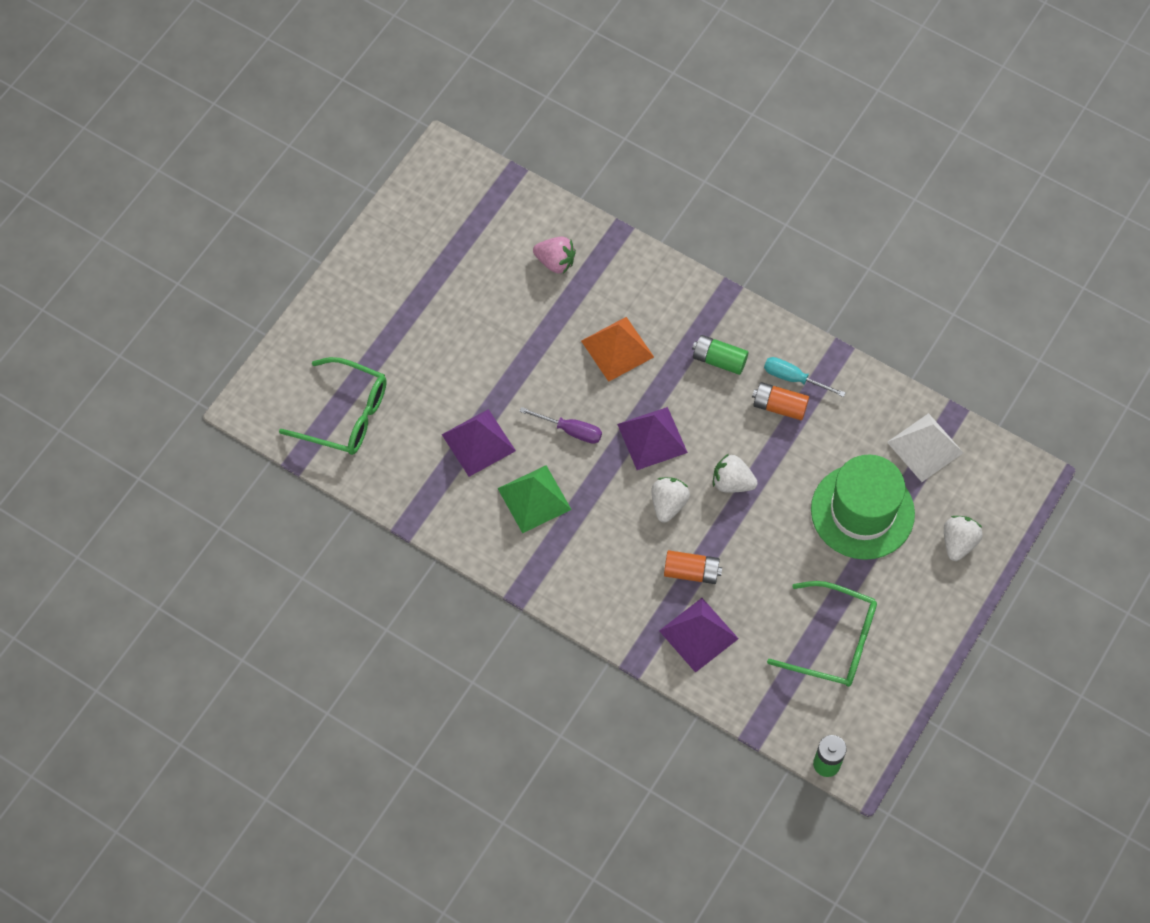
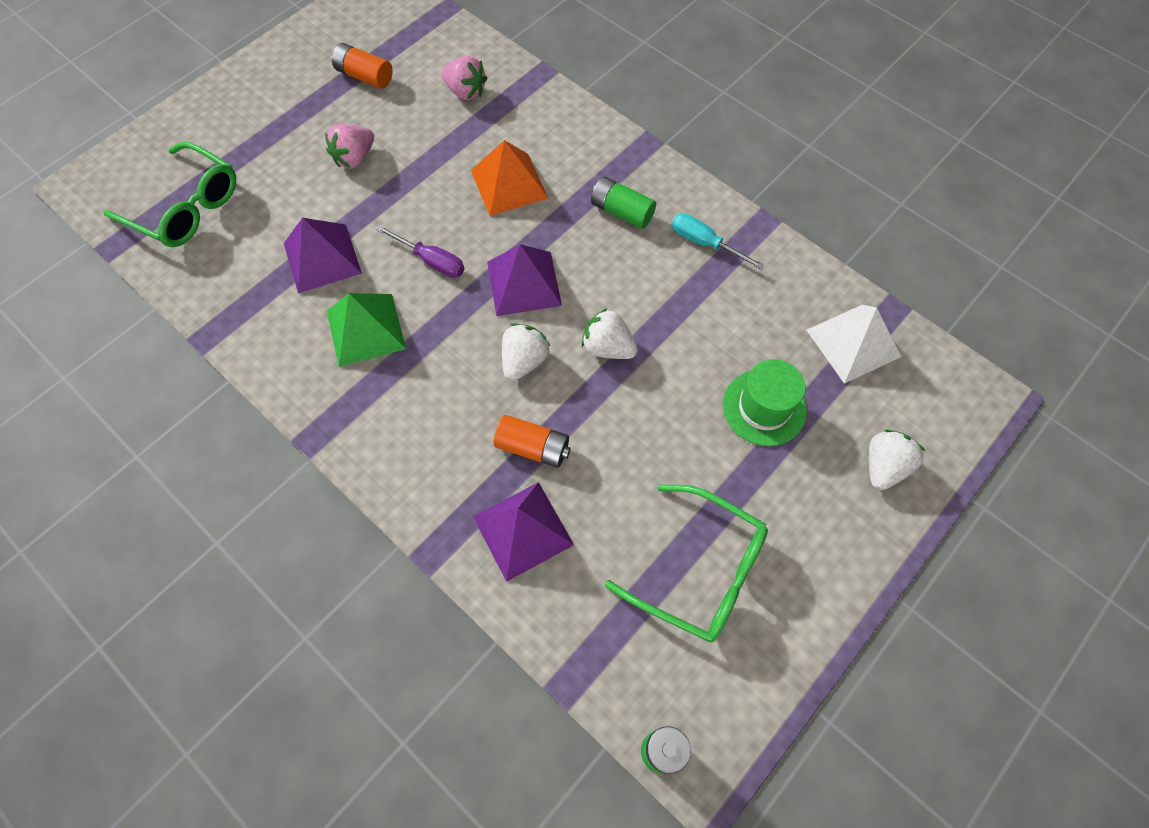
camera: 10 degrees right, 0 degrees up
orange battery [752,382,809,420] -> orange battery moved to [332,43,393,89]
green hat [811,454,915,560] -> green hat [723,359,807,446], size x0.63
none -> pink strawberry [325,124,374,168]

